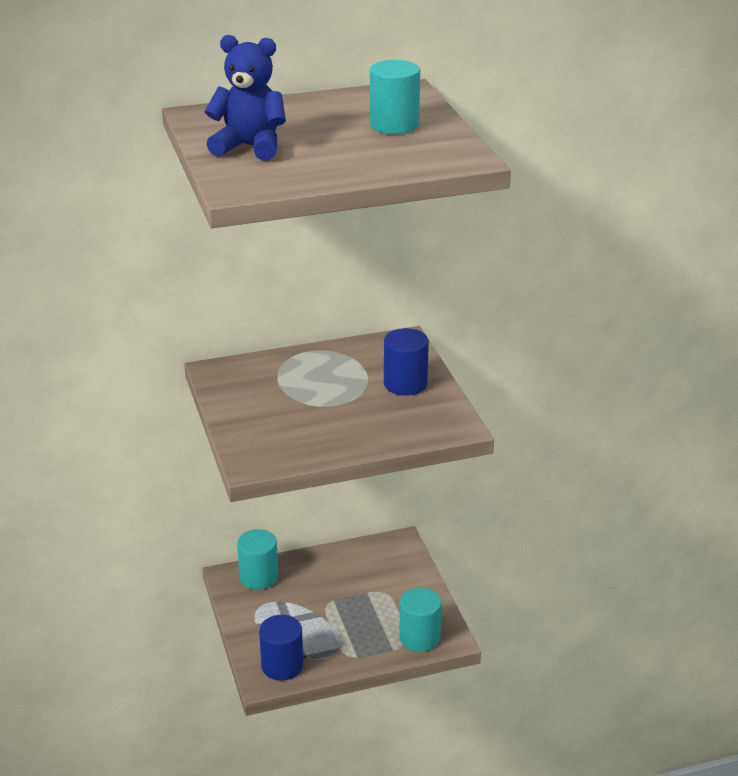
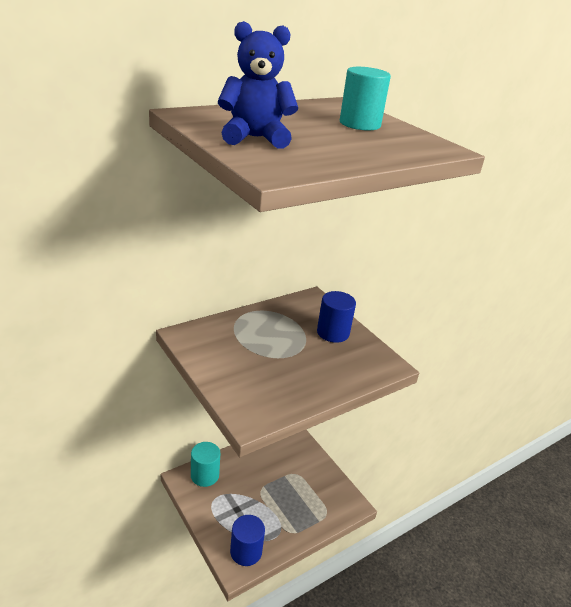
camera: 20 degrees left, 0 degrees up
turquoise cylinder [399,587,442,652] -> none

